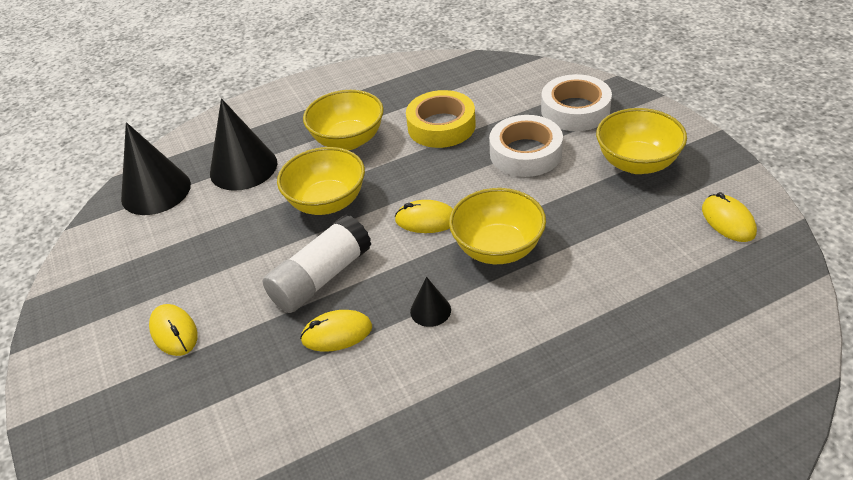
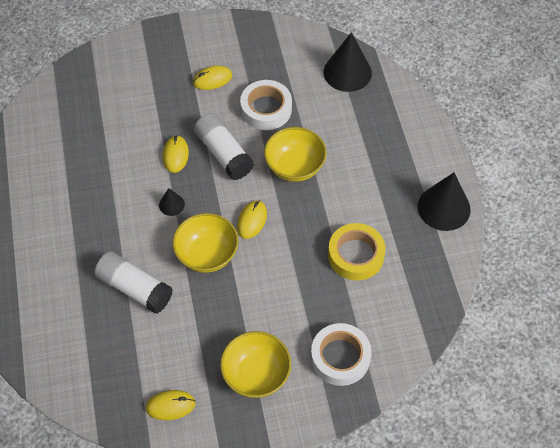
camera: 100 degrees right, 15 degrees up
black cone [210,98,277,191] -> black cone moved to [418,172,471,231]
yellow bowl [303,90,384,150] -> none
white tape [489,115,563,177] -> white tape moved to [240,80,292,130]
none -> white glue stick [94,251,173,314]

